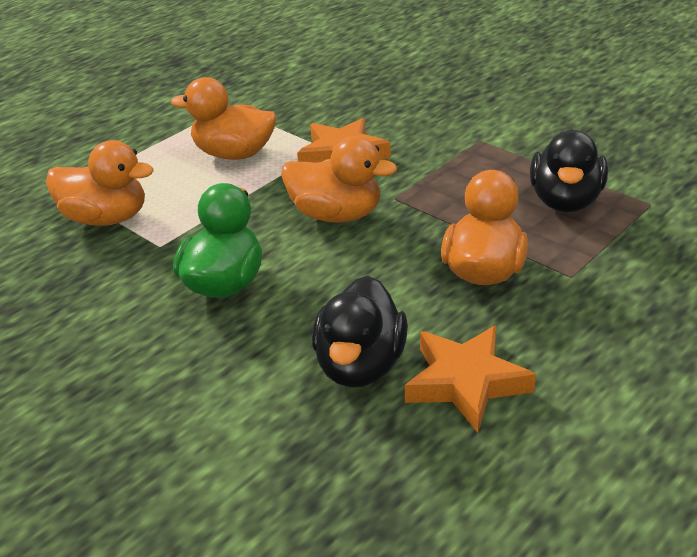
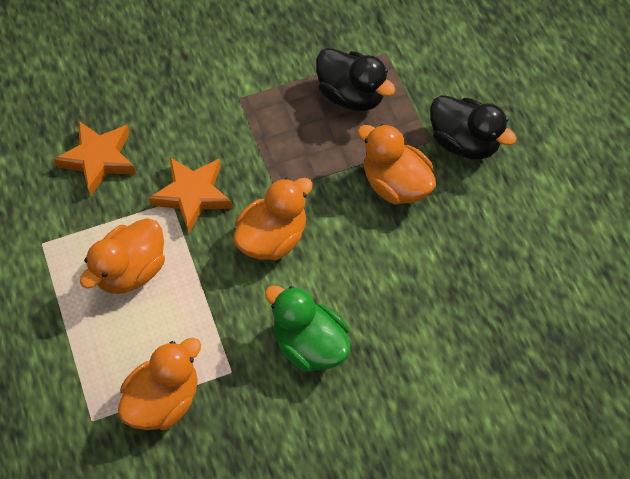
camera: 65 degrees left, 25 degrees up
black duck [312,276,408,388] -> black duck moved to [430,95,517,160]
orange star [405,325,536,433] -> orange star moved to [54,120,136,195]

